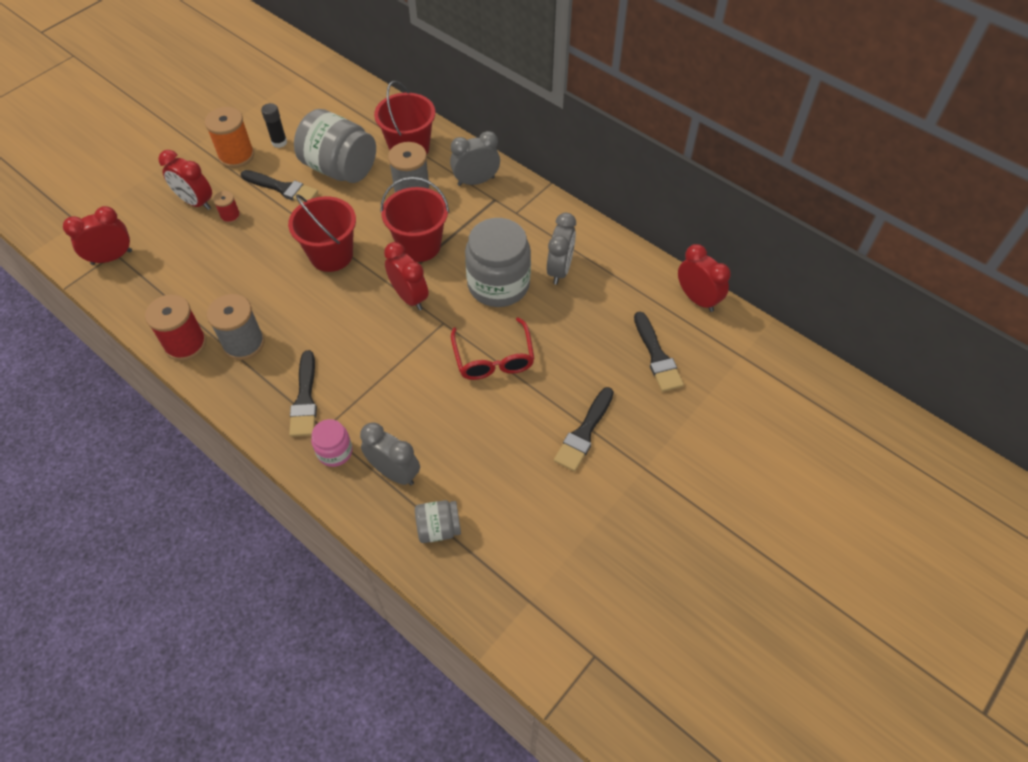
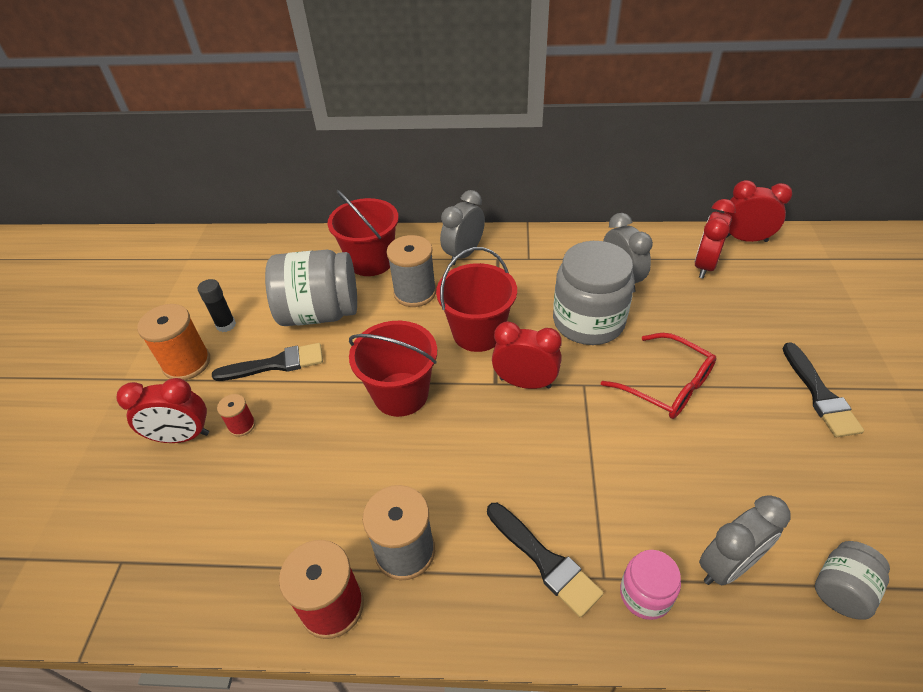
camera: 35 degrees left, 10 degrees down
red clock [63,206,132,265] -> red clock moved to [695,199,736,279]
grey clock [360,422,420,485] -> grey clock turned 150 degrees clockwise [699,495,791,586]
black brush [634,312,684,392] -> none

